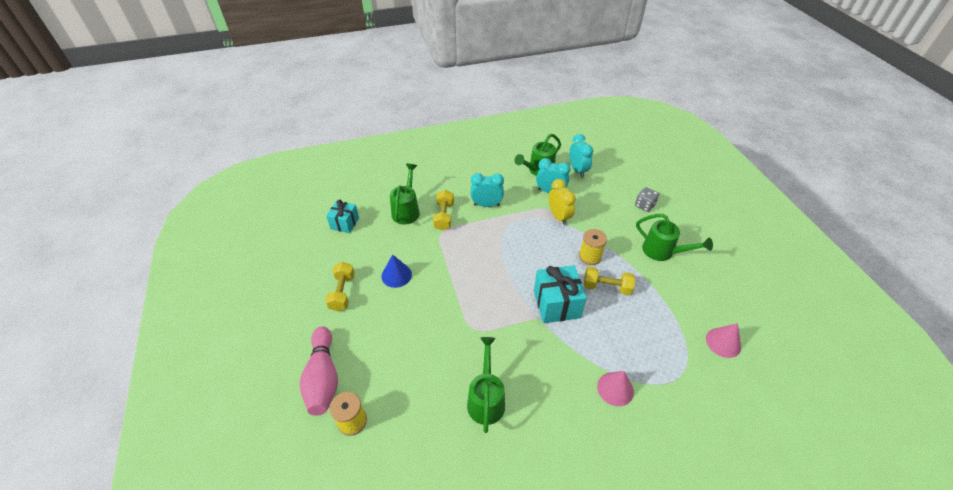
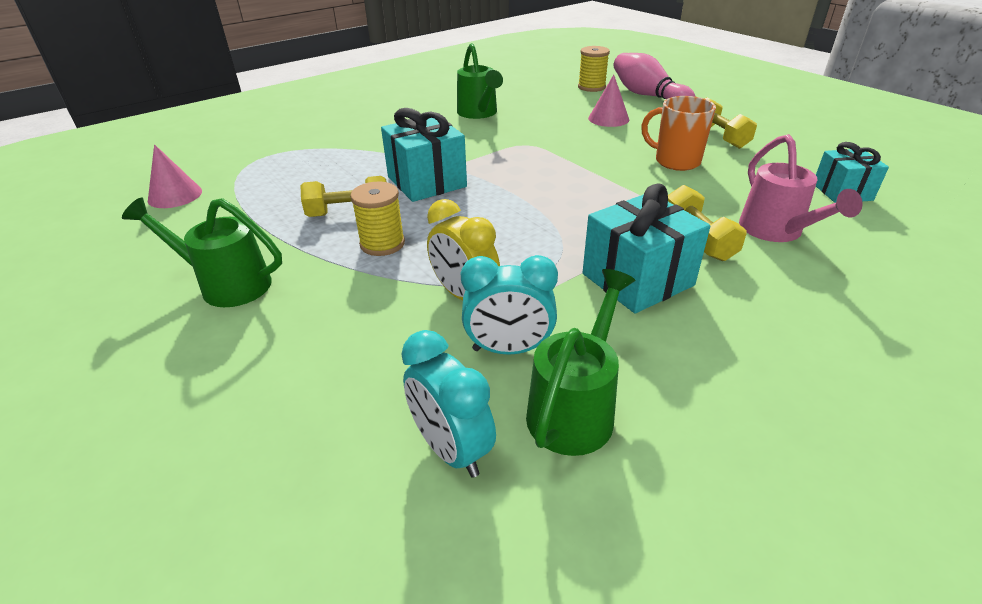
camera: 160 degrees right, 10 degrees down
blue cone [381,254,412,288] -> orange mug [641,96,716,171]
green watering can [390,164,420,225] -> pink watering can [739,134,863,242]
turquoise clock [471,173,504,207] -> turquoise gift [582,184,710,313]
pink cone [597,371,634,406] -> pink cone moved to [588,75,629,127]
grey dice [635,187,659,212] -> none

